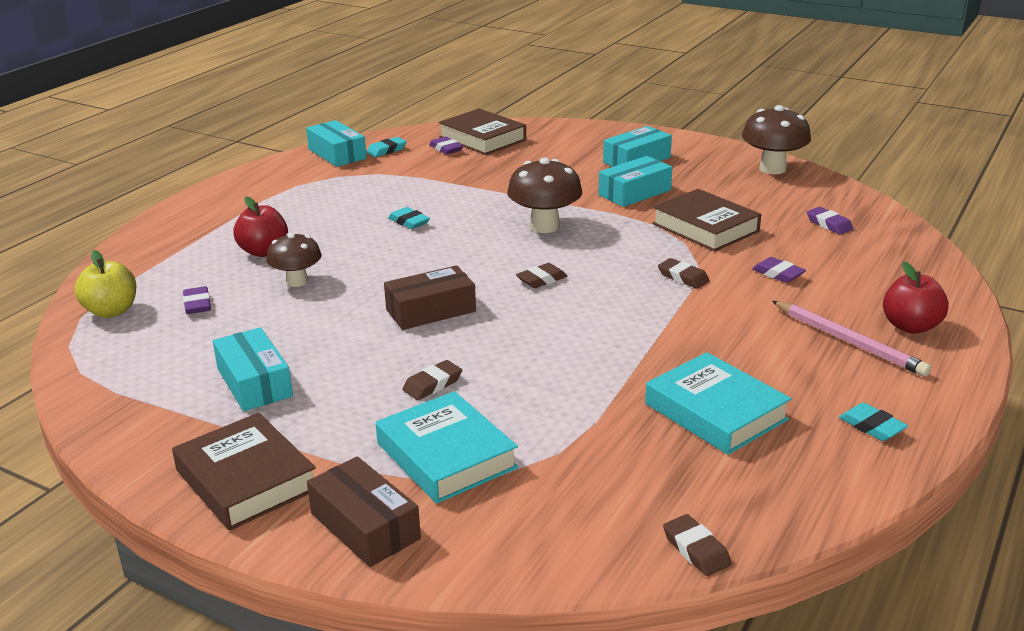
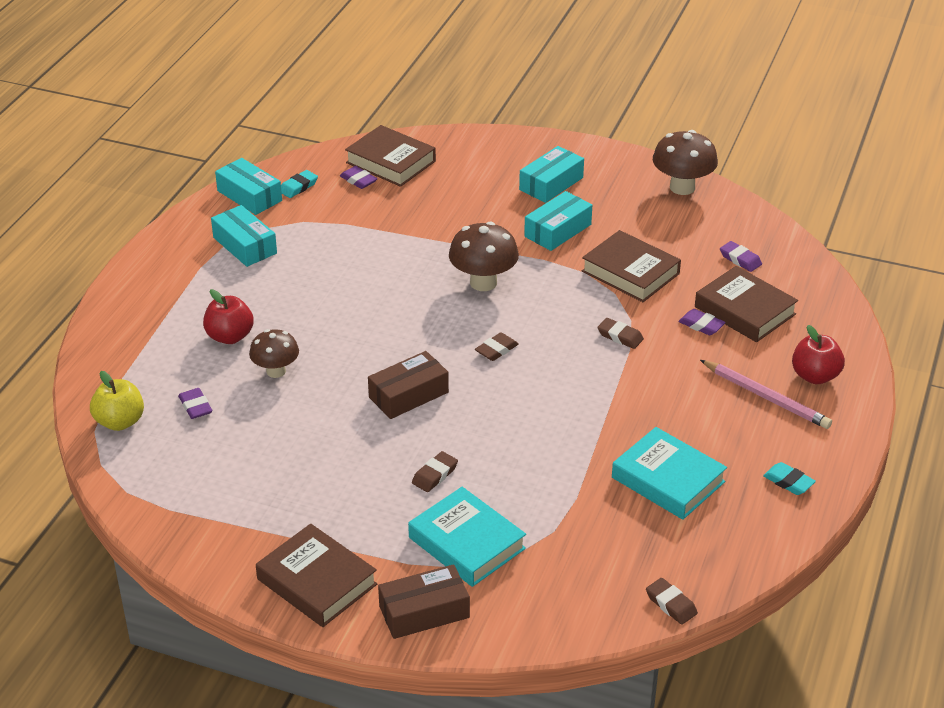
camera: 10 degrees left, 10 degrees up
turquoise box [213,327,293,411] -> turquoise box moved to [211,205,277,267]
brown box [307,457,421,567] -> brown box turned 60 degrees counterclockwise [378,564,470,639]
turquoise eraser [388,207,430,229] -> none
none -> brown book [695,266,798,342]

